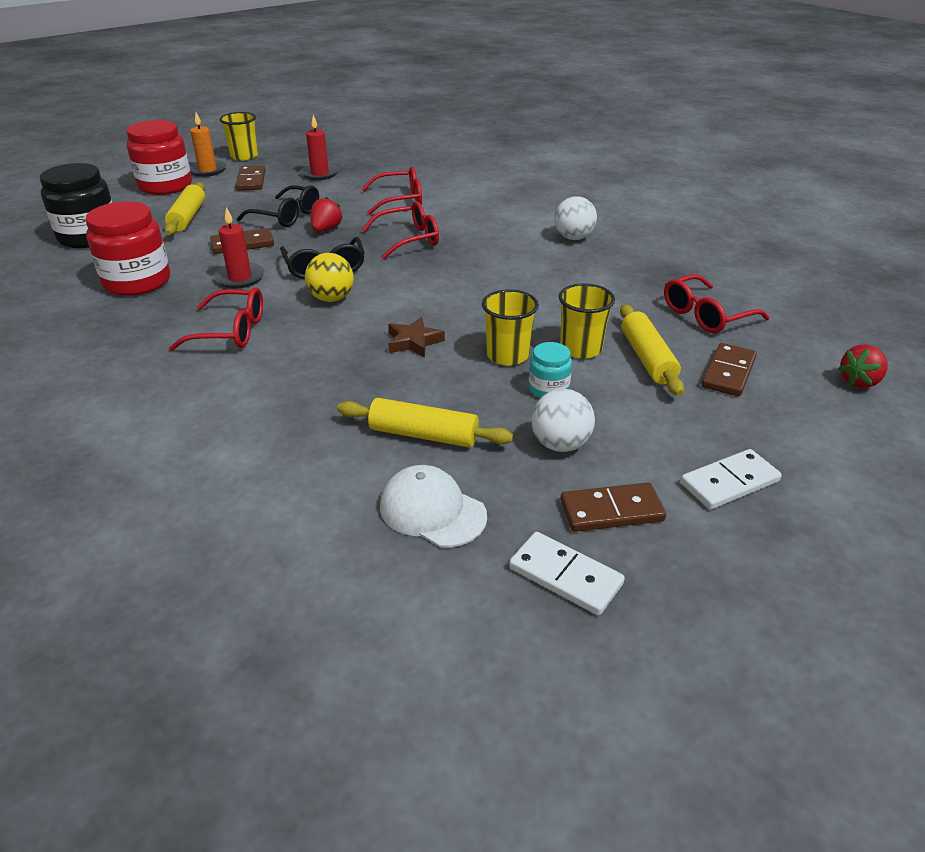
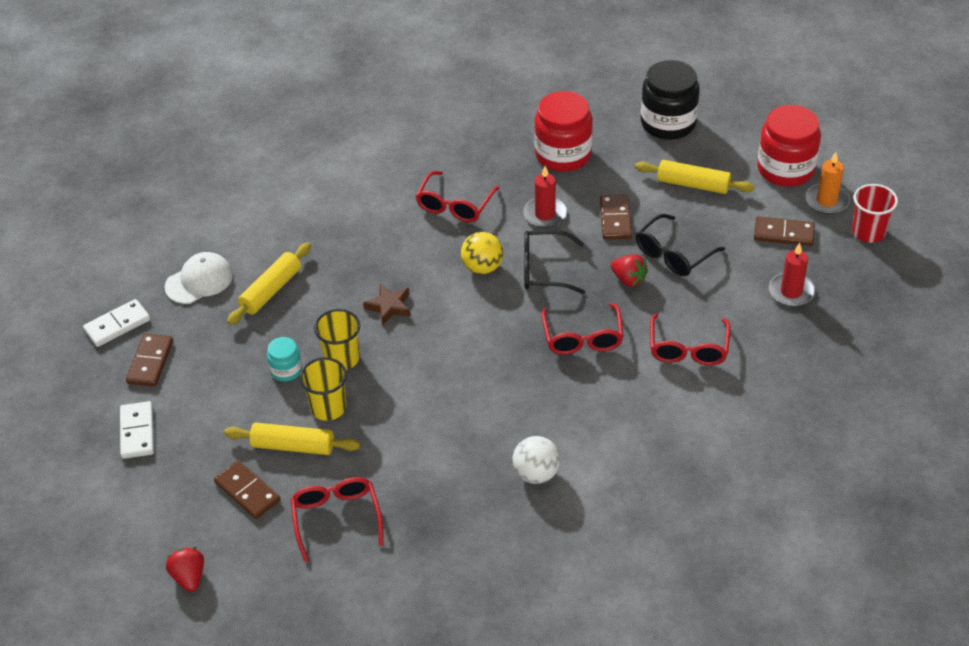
camera: 110 degrees right, 10 degrees up
yellow cup [220,112,258,161] -> red cup [852,184,898,243]
white ball [532,389,595,452] -> none

